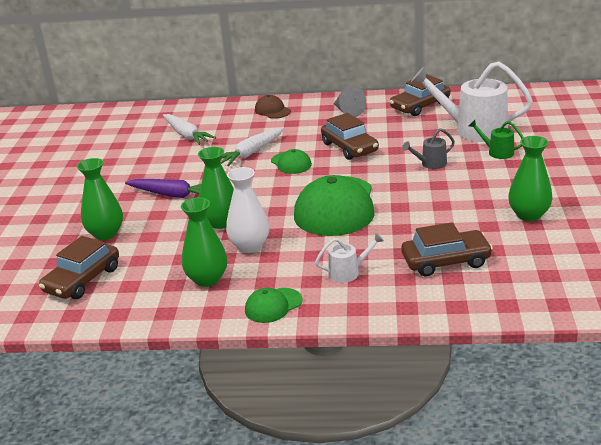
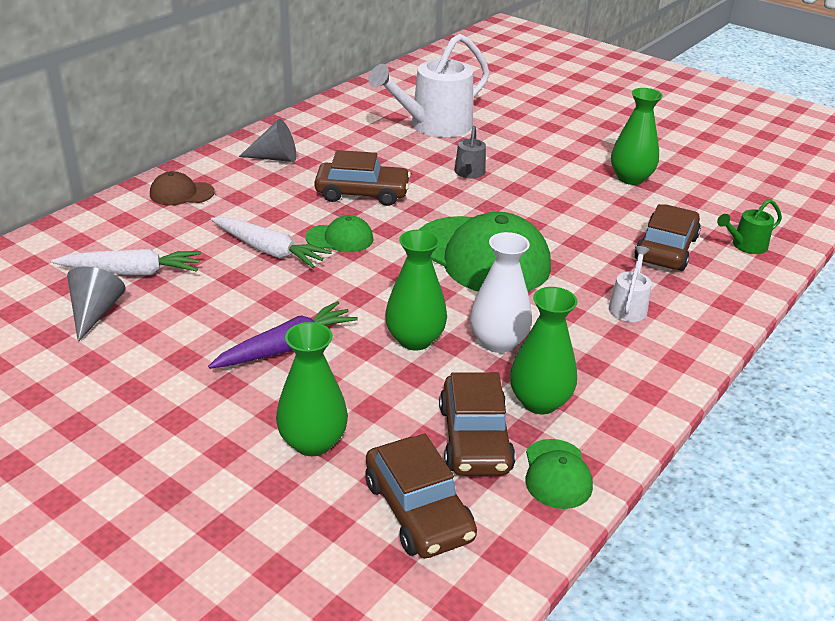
camera: 60 degrees left, 5 degrees up
white carrot [220,127,284,166] -> white carrot turned 45 degrees counterclockwise [211,217,332,268]
green cap [245,288,302,323] -> green cap moved to [525,439,593,509]
brown car [390,74,451,116] -> brown car moved to [439,372,515,476]
green watering can [469,120,524,159] -> green watering can moved to [717,199,782,254]
none -> grey cone [67,266,126,342]

